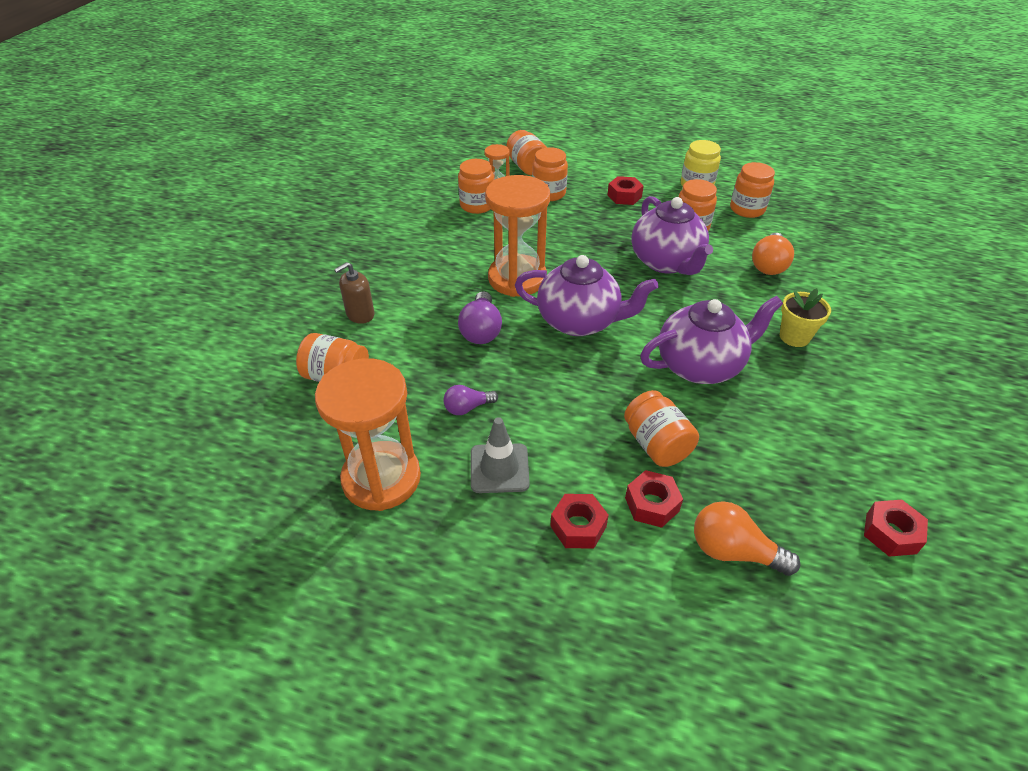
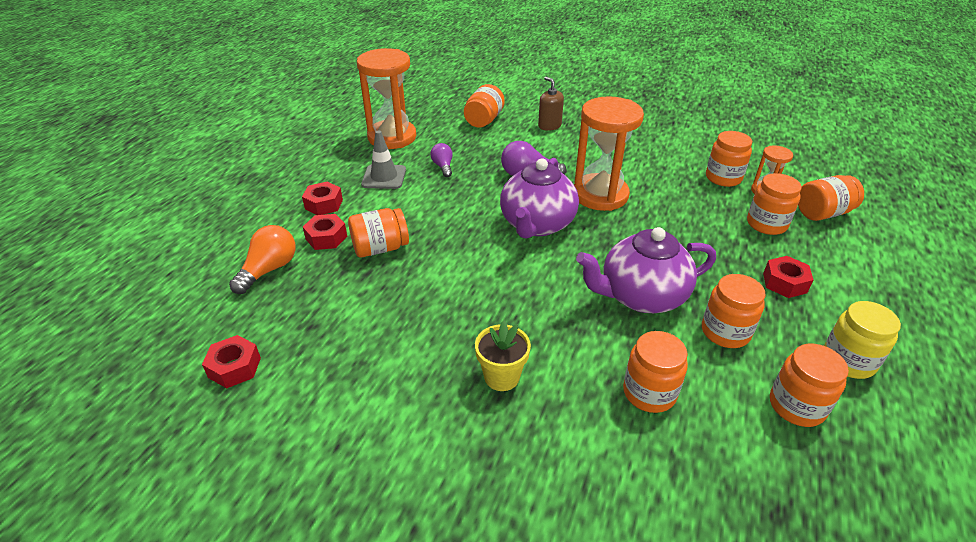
camera: 95 degrees right, 5 degrees down
purple teapot [640,296,783,384] -> none
orange light bulb [752,233,794,275] -> orange jar [623,331,688,413]

